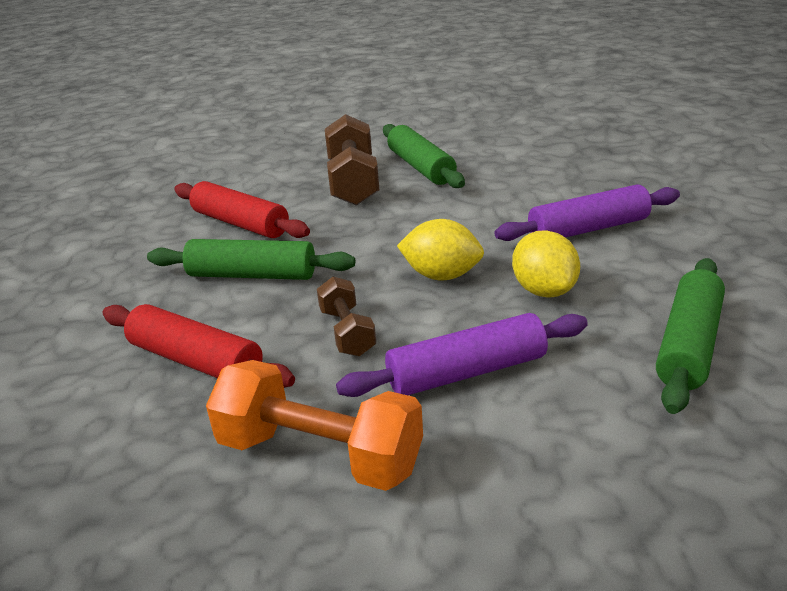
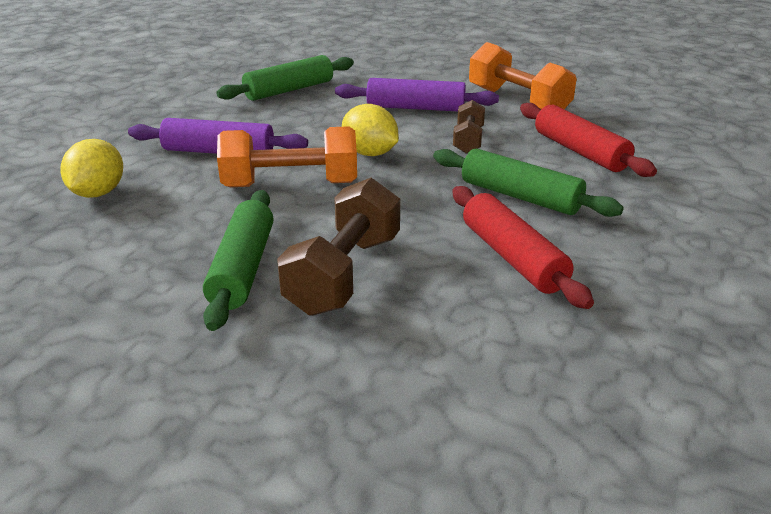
camera: 155 degrees left, 0 degrees up
yellow lemon [512,230,580,298] -> yellow lemon moved to [60,139,123,198]
none -> orange dumbbell [217,126,357,187]

